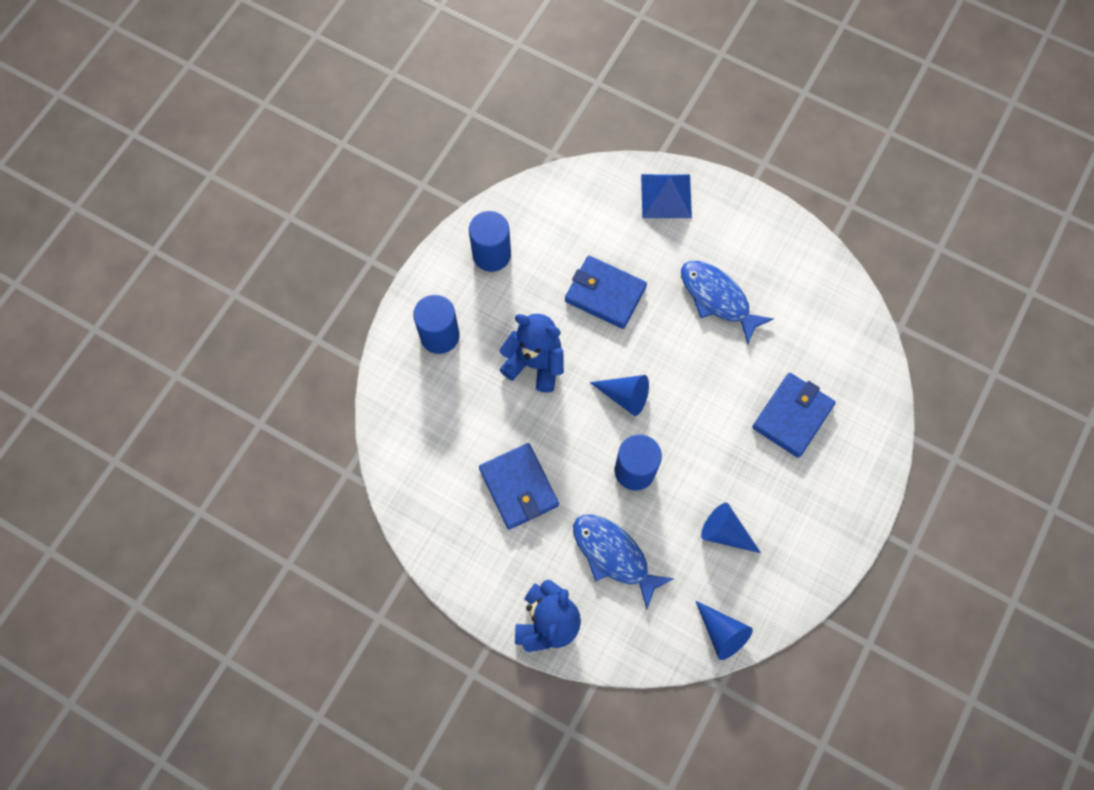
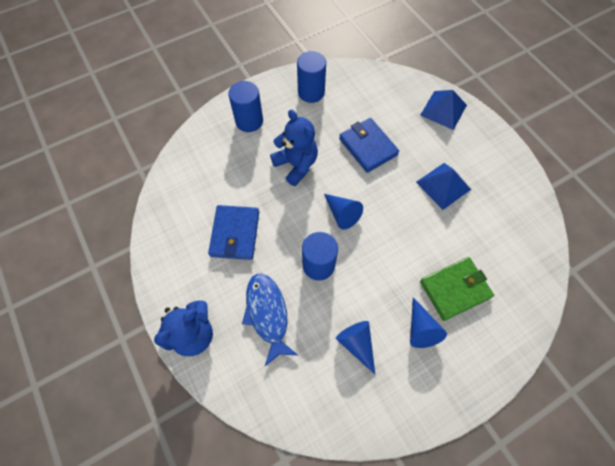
camera: 30 degrees right, 5 degrees down
blue fish [681,261,774,344] -> blue pyramid [416,163,471,210]
blue cone [695,600,753,660] -> blue cone moved to [410,297,447,348]
blue wallet [752,373,836,458] -> green wallet [420,257,494,321]

